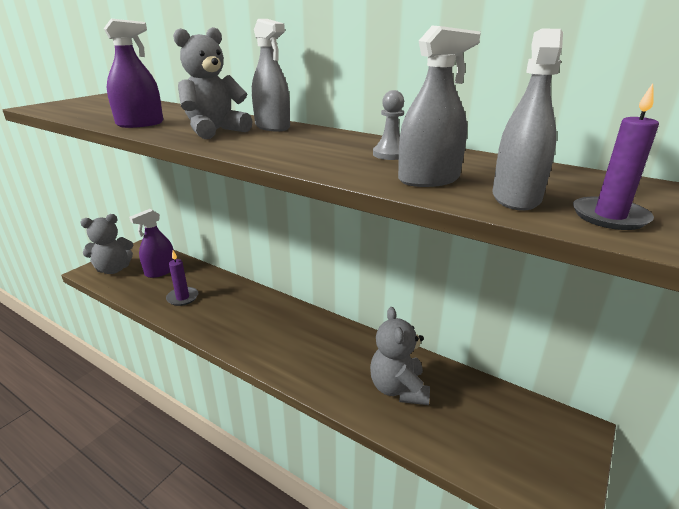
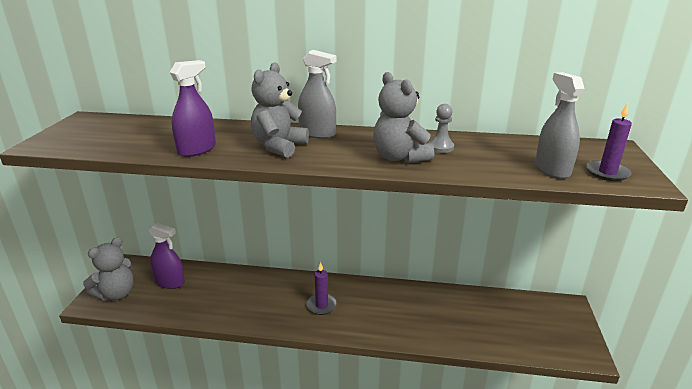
camera: 25 degrees left, 0 degrees up
purple spray bottle [129,209,174,278] -> purple spray bottle turned 90 degrees counterclockwise [149,223,185,289]
purple candle [166,250,198,306] -> purple candle moved to [307,262,337,315]
grey teddy bear [370,307,430,405] -> grey teddy bear moved to [373,72,434,164]
grey spray bottle [398,26,481,187] -> none

